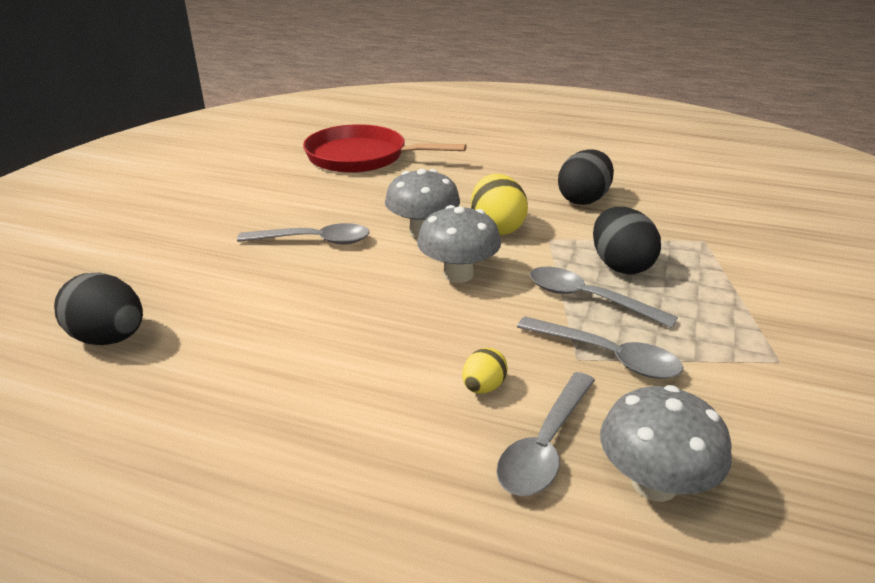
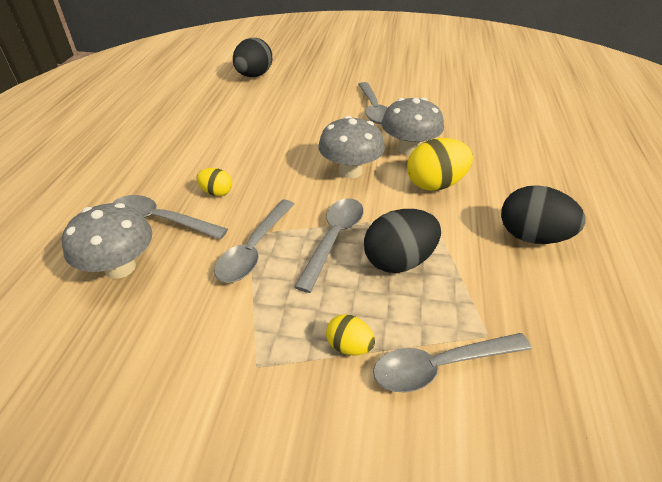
camera: 80 degrees right, 10 degrees up
red pan [303,124,467,173] -> none
none -> yellow egg [326,314,375,355]
none -> grey spoon [373,333,532,392]

